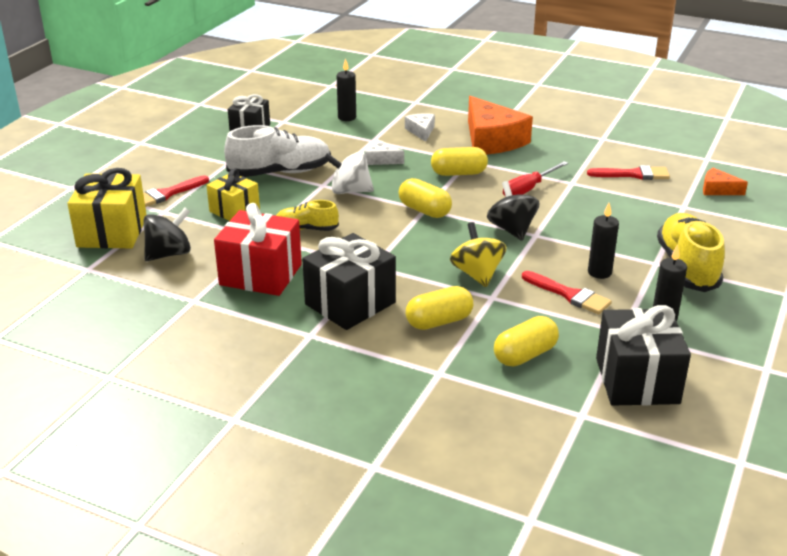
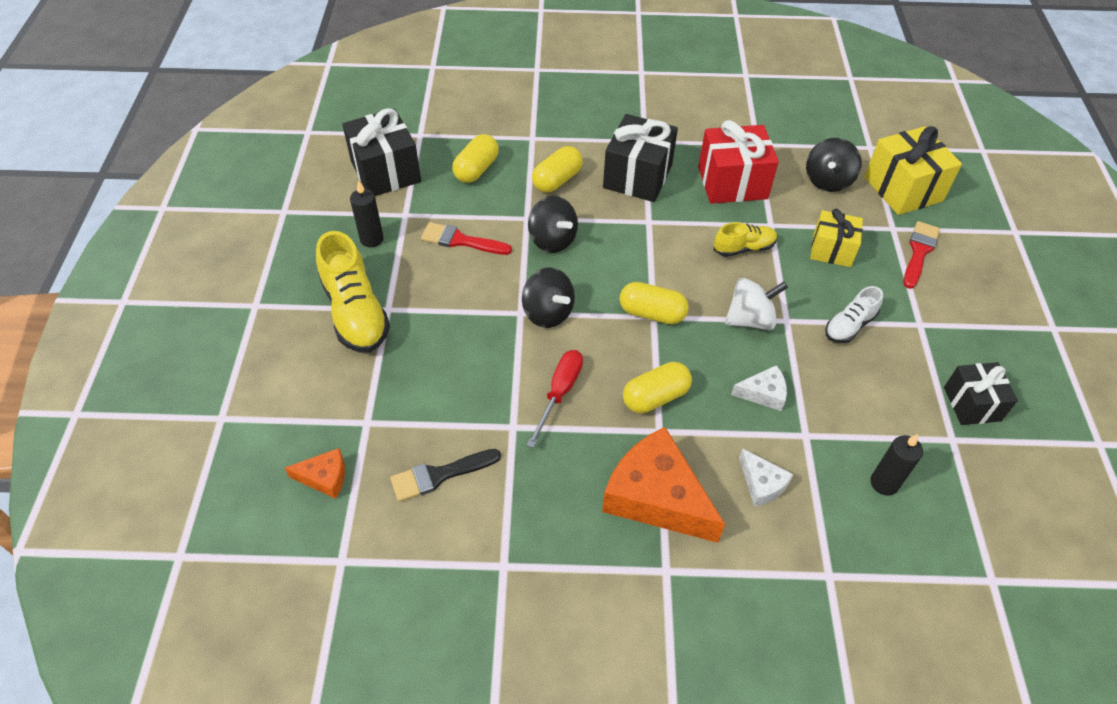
camera: 155 degrees right, 20 degrees up
white shoe [224,125,331,177] -> white shoe [825,286,883,343], size x0.56
yellow spinning top [450,222,507,287] -> black spinning top [528,196,578,253]
red brush [587,165,670,180] -> black brush [390,449,501,502]
black candle [588,203,619,279] -> none

